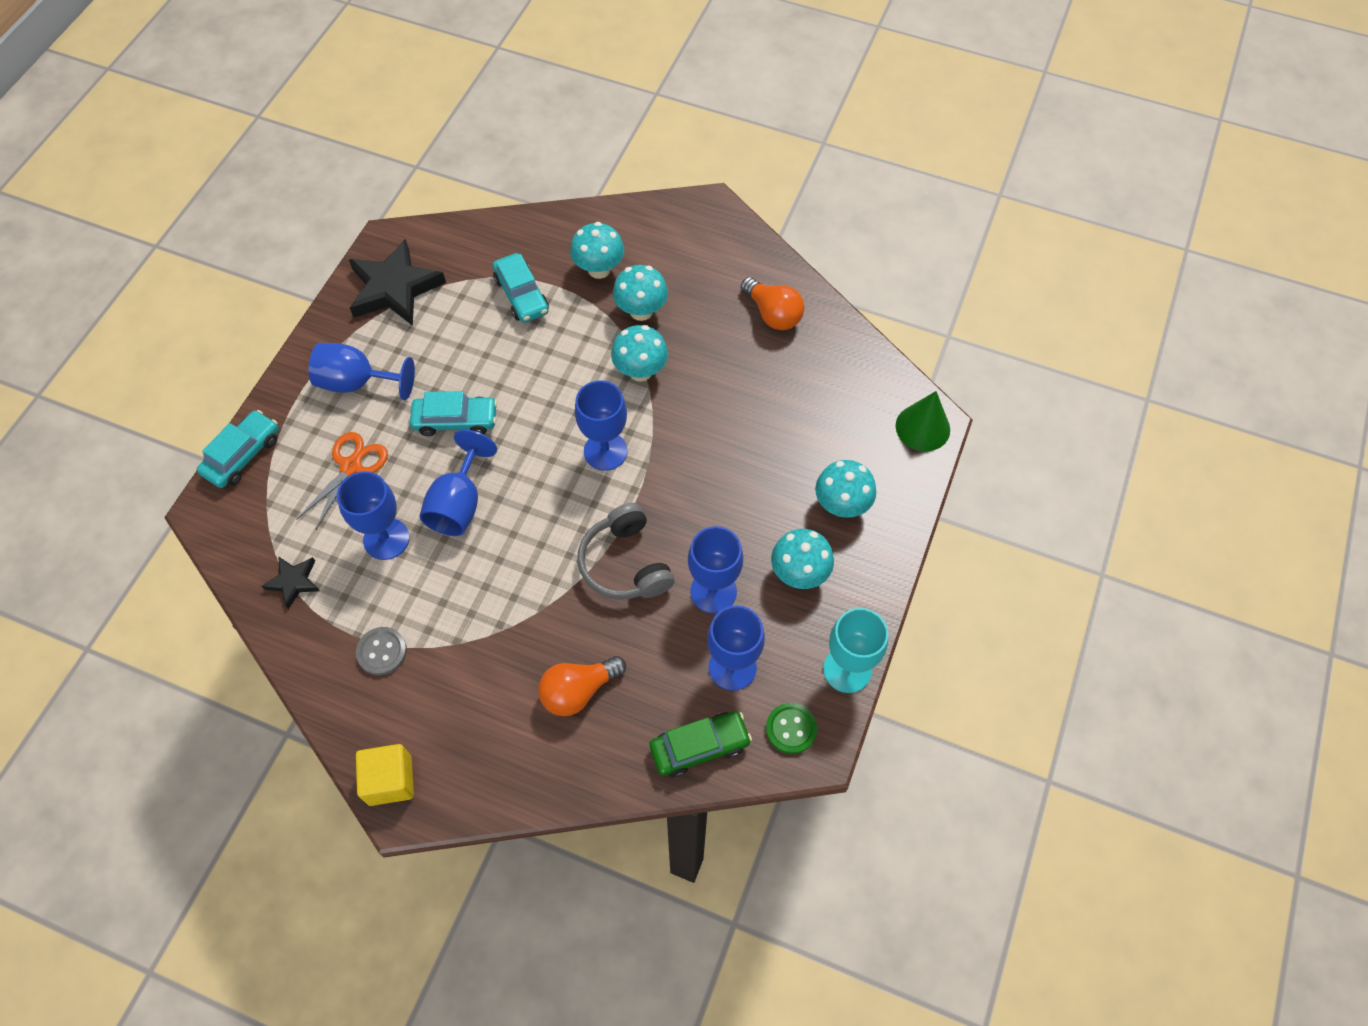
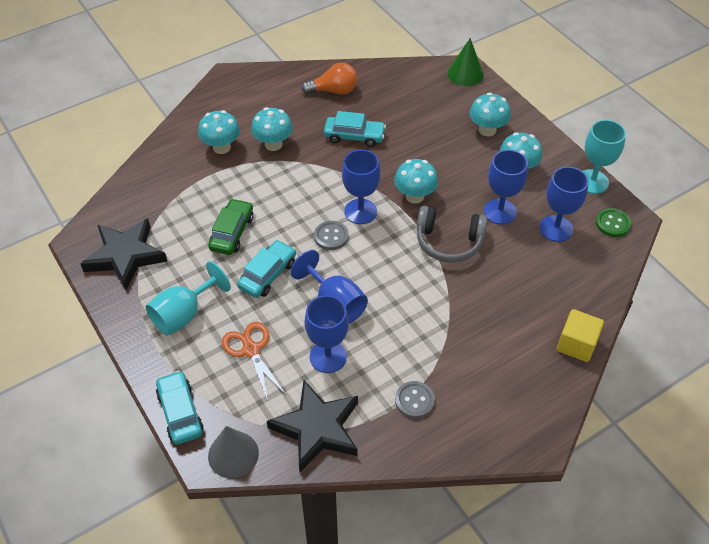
camera: 55 degrees left, 10 degrees down
black star [262,556,320,609] -> black star [267,380,358,472], size x1.99
blue goblet [309,343,415,400] -> turquoise goblet [146,261,231,336]
yellow cube [356,744,414,806] -> yellow cube moved to [557,309,604,362]
turquoise car [493,253,549,323] -> turquoise car moved to [324,111,386,147]
orange light bulb [538,656,626,716] -> none
turquoise mushroom [611,325,668,382] -> turquoise mushroom moved to [394,159,438,204]
green car [650,711,752,778] -> green car moved to [208,198,253,255]
none -> grey cone [208,426,259,479]
none -> grey button [314,221,349,250]

